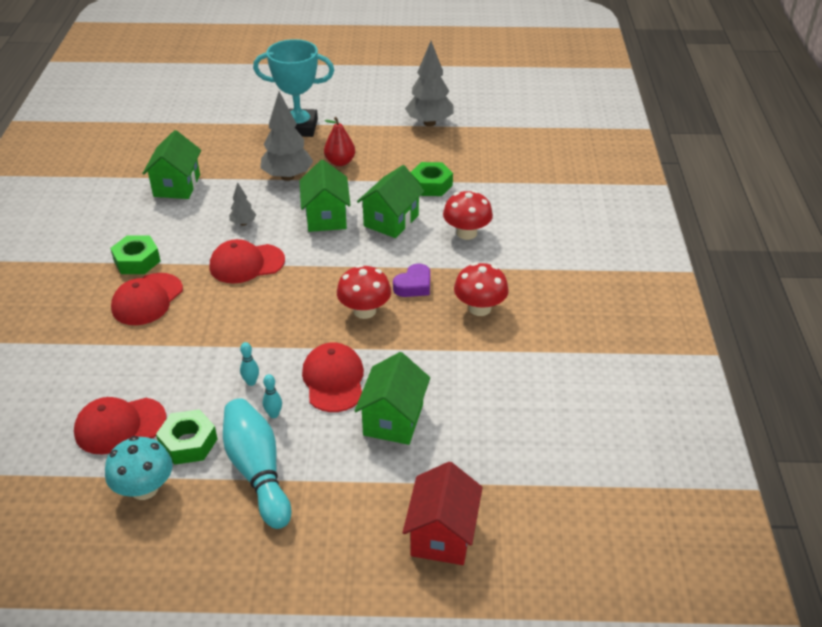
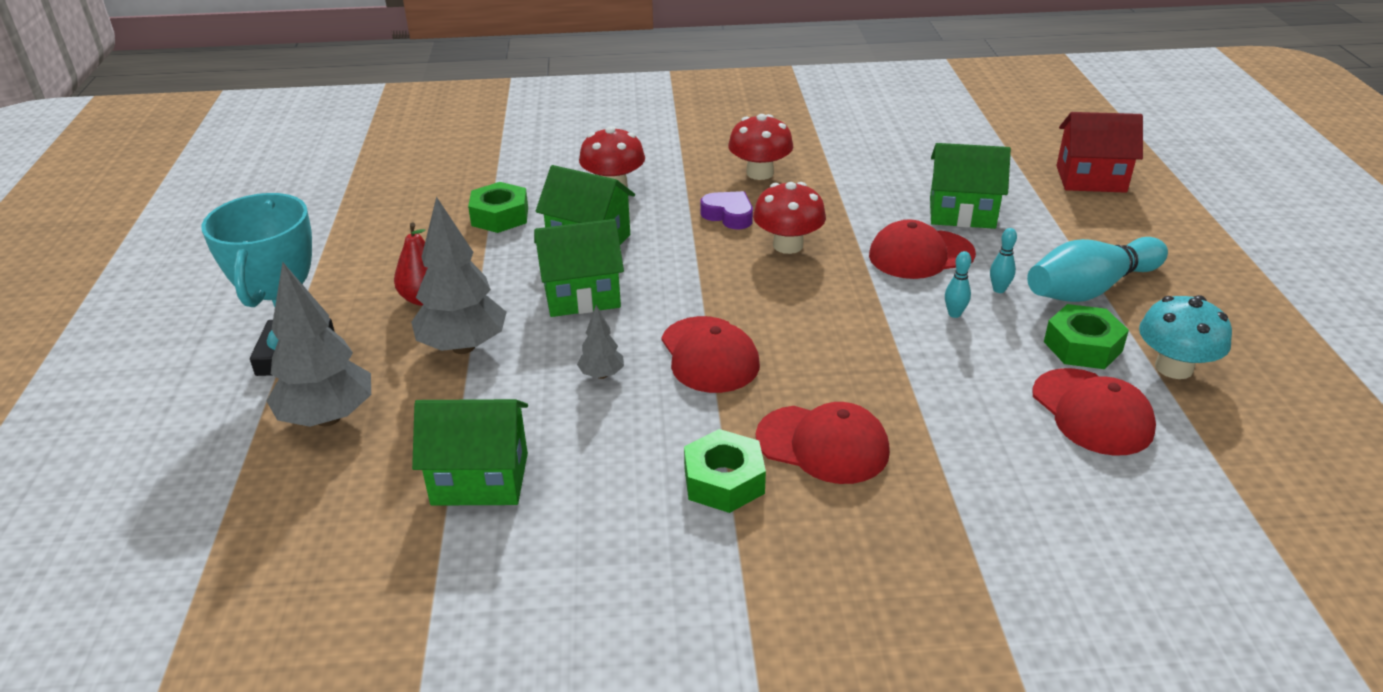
camera: 95 degrees left, 5 degrees down
grey tree [405,41,454,127] -> grey tree moved to [266,262,371,427]

